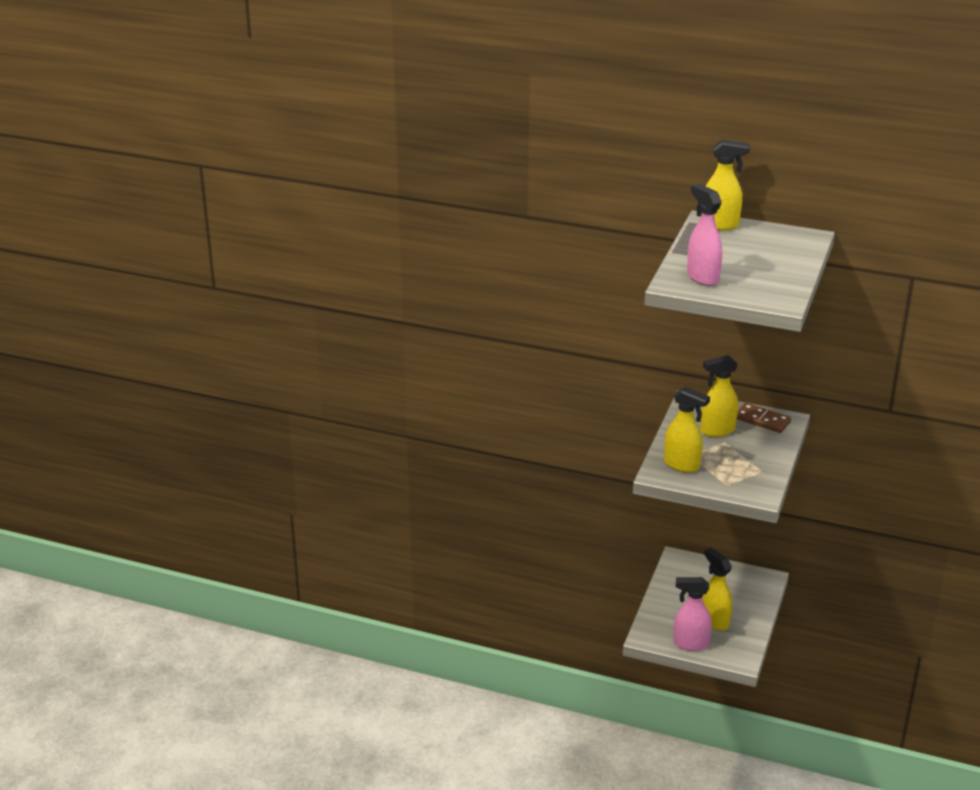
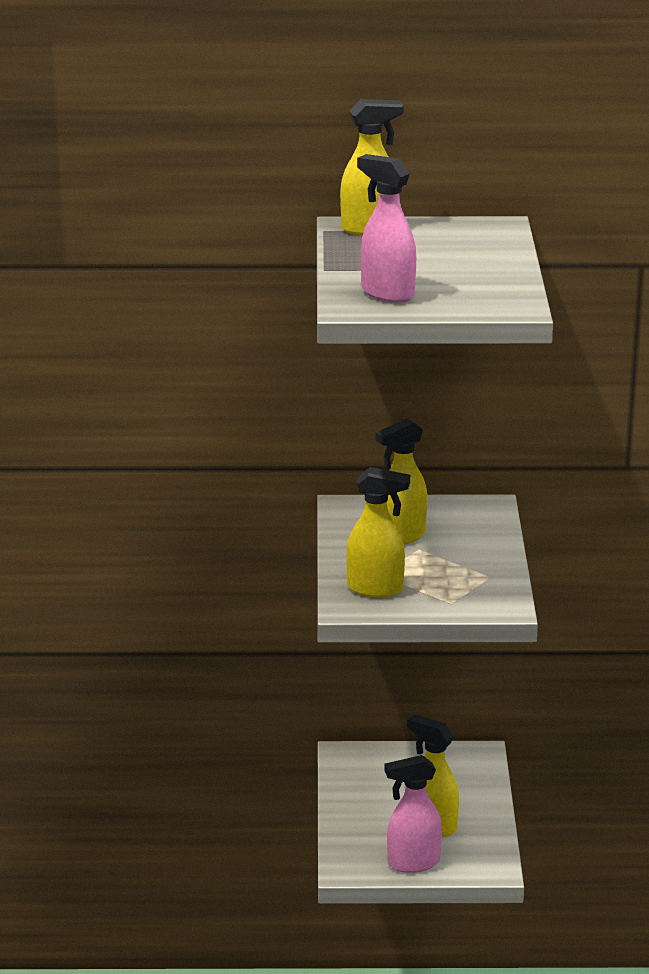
camera: 20 degrees left, 5 degrees down
brown domino [737,403,791,433] -> none

